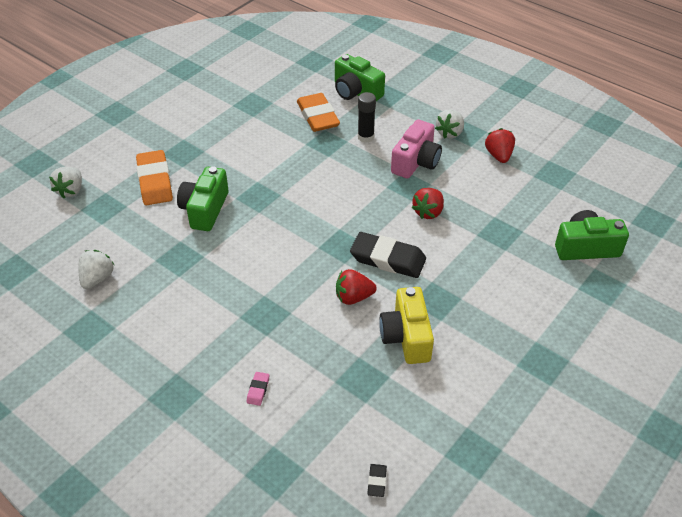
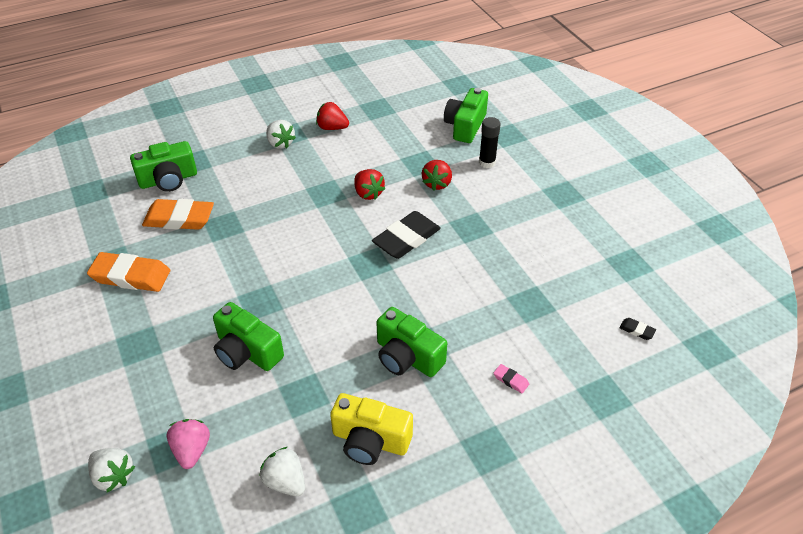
camera: 65 degrees left, 0 degrees up
orange eraser [136,150,173,205] -> orange eraser moved to [87,252,170,292]
red strawberry [336,269,377,305] -> red strawberry moved to [422,160,452,191]
black glue stick [358,92,376,143] -> black glue stick moved to [479,117,501,168]
yellow camera [379,287,434,364] -> yellow camera moved to [330,393,413,465]
pink camera [391,119,442,179] -> none
none -> pink strawberry [167,419,210,469]
none -> green camera [376,307,447,377]

